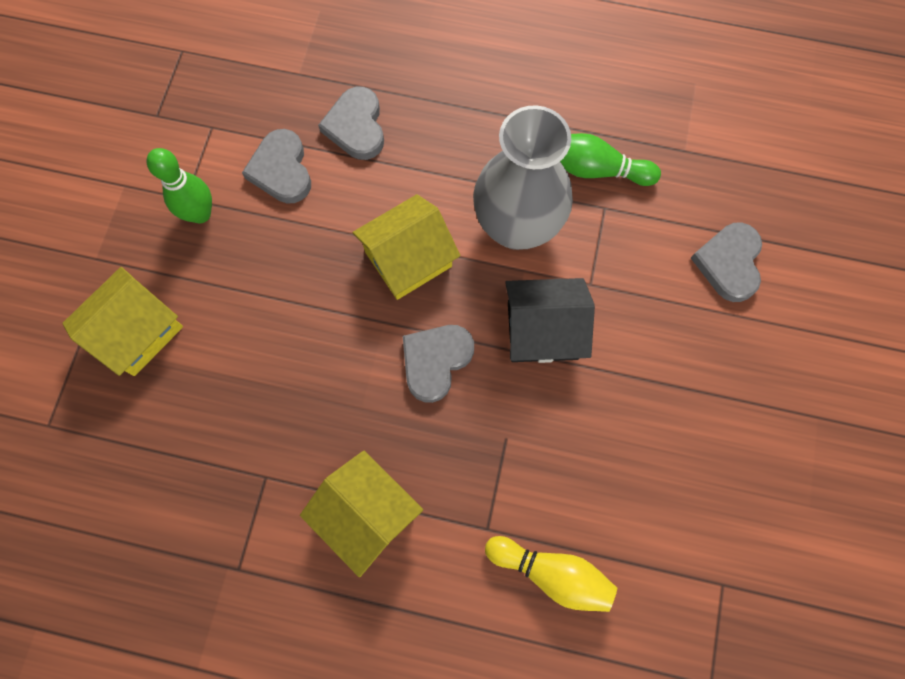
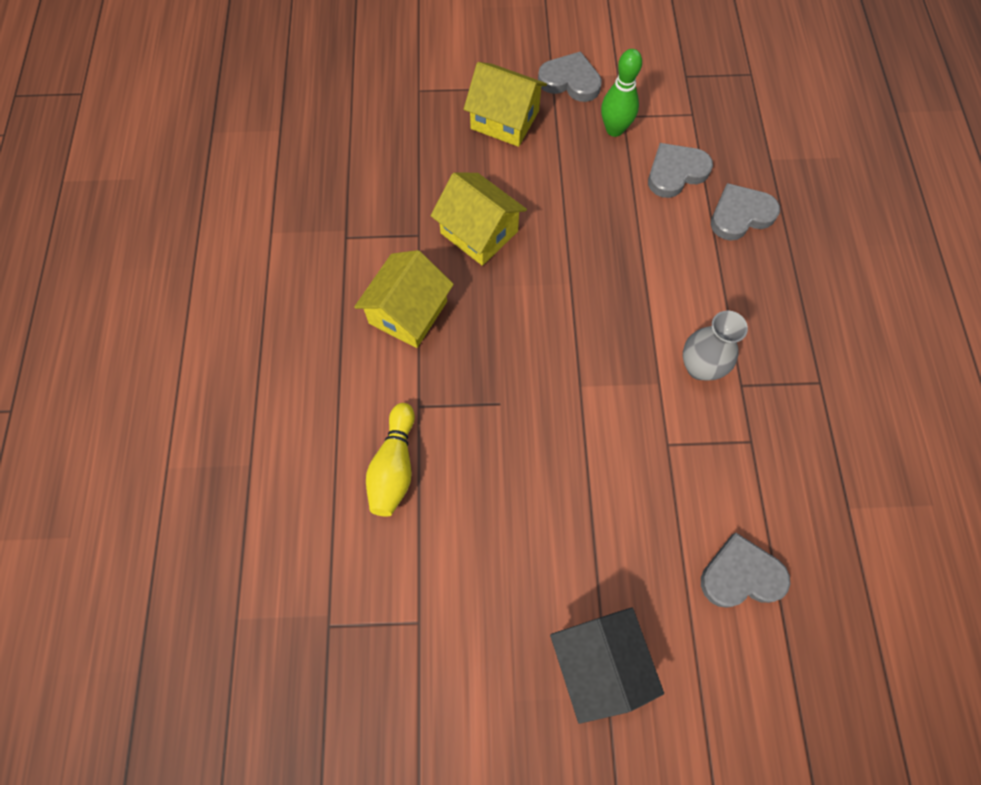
camera: 75 degrees right, 5 degrees down
yellow house [353,194,460,300] -> yellow house moved to [431,173,527,266]
grey heart [403,325,474,403] -> grey heart moved to [538,51,602,102]
grey vase [473,105,573,250] -> grey vase [683,311,748,381], size x0.58
black house [505,278,595,363] -> black house moved to [550,607,664,724]
green bowling pin [560,133,661,186] -> none

